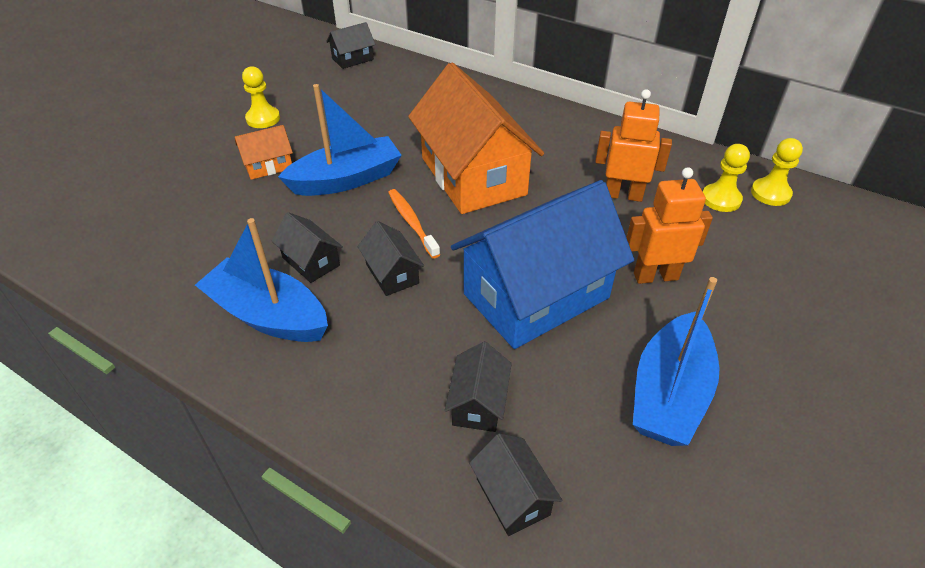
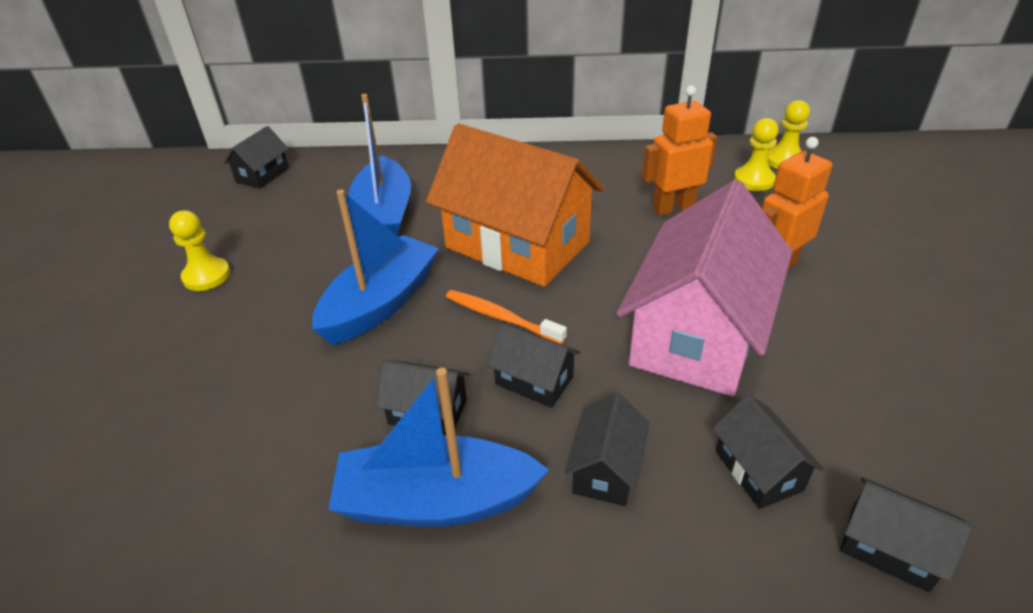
camera: 30 degrees left, 5 degrees down
orange house [235,125,293,180] -> none
blue house [451,180,634,349] -> pink house [617,180,792,397]
blue boat [633,277,719,446] -> blue boat moved to [349,94,411,235]
none -> black house [564,393,650,506]

